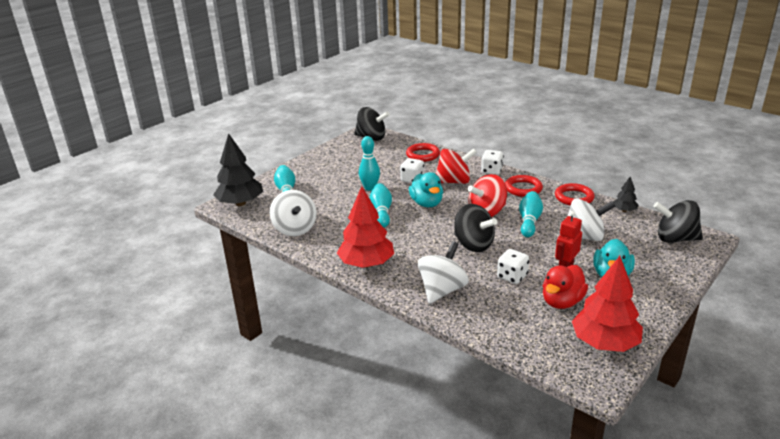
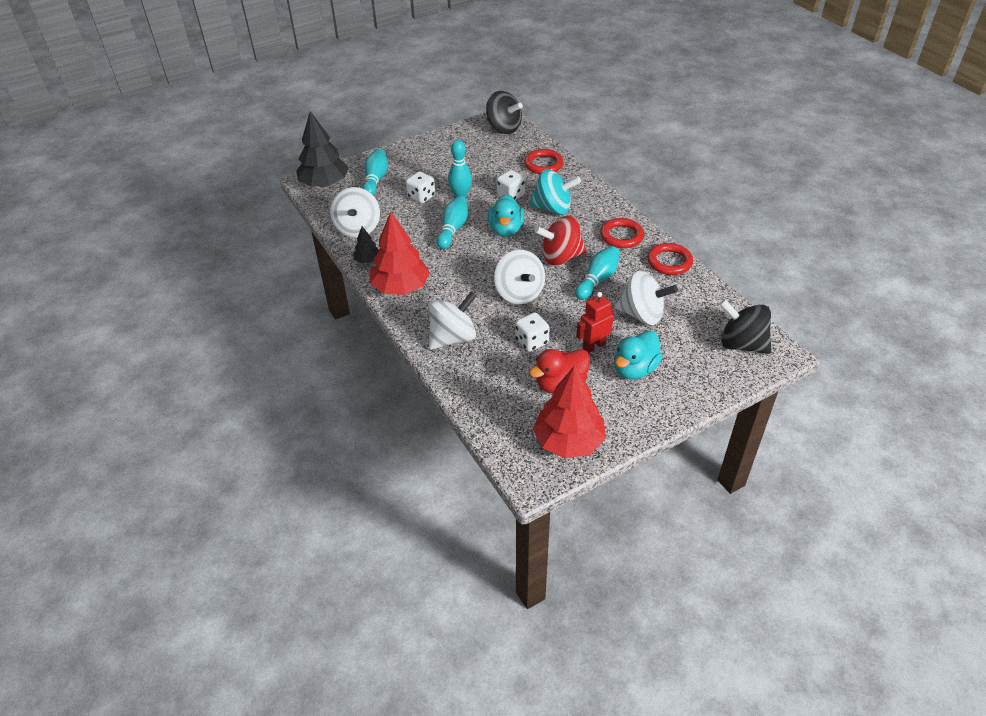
camera: 20 degrees right, 15 degrees up
red spinning top [436,148,477,184] -> turquoise spinning top [529,169,581,215]
black spinning top [454,204,497,252] -> white spinning top [494,250,545,304]
white dice [481,150,504,175] -> white dice moved to [406,171,435,203]
black tree [613,177,639,212] -> black tree moved to [353,226,379,263]

